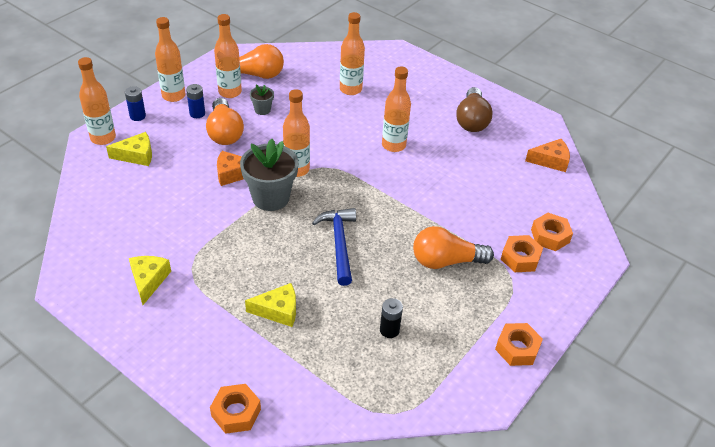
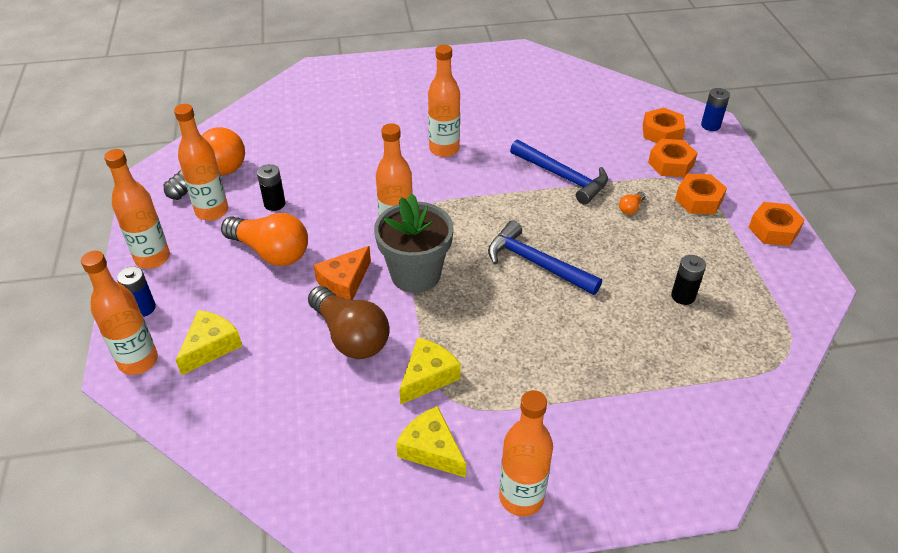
camera: 45 degrees left, 0 degrees up
blue battery [186,84,205,118] -> blue battery moved to [701,88,730,131]
orange nut [210,384,261,434] -> orange nut moved to [675,174,727,214]
yellow cheese [245,283,296,327] -> yellow cheese moved to [399,338,461,405]
grey flower pot [250,85,274,115] -> black battery [257,164,285,211]
orange bottle [340,12,365,95] -> orange bottle moved to [499,390,553,516]
orange light bulb [413,226,494,269] -> orange light bulb [619,192,645,215], size x0.41
brown light bulb [456,87,492,132] -> brown light bulb moved to [308,286,389,359]
orange cheese [525,139,570,172] -> none
none -> blue hammer [510,140,608,205]

